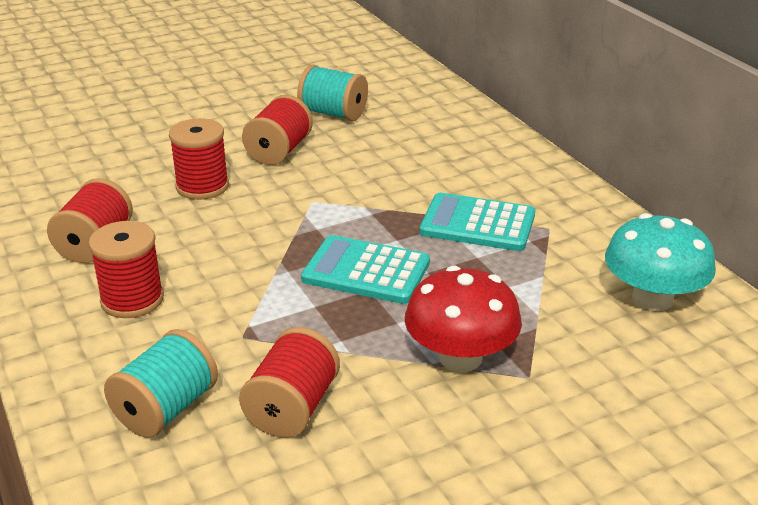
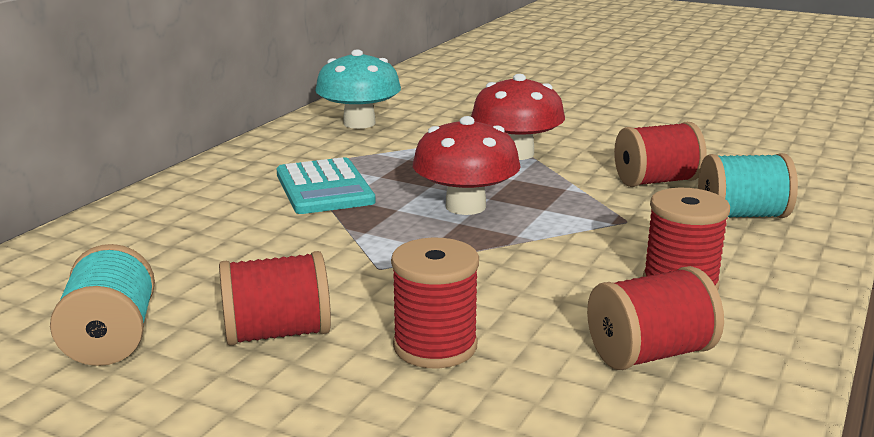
camera: 125 degrees left, 10 degrees down
turquoise calculator [301,235,430,304] -> red mushroom [413,116,521,215]

